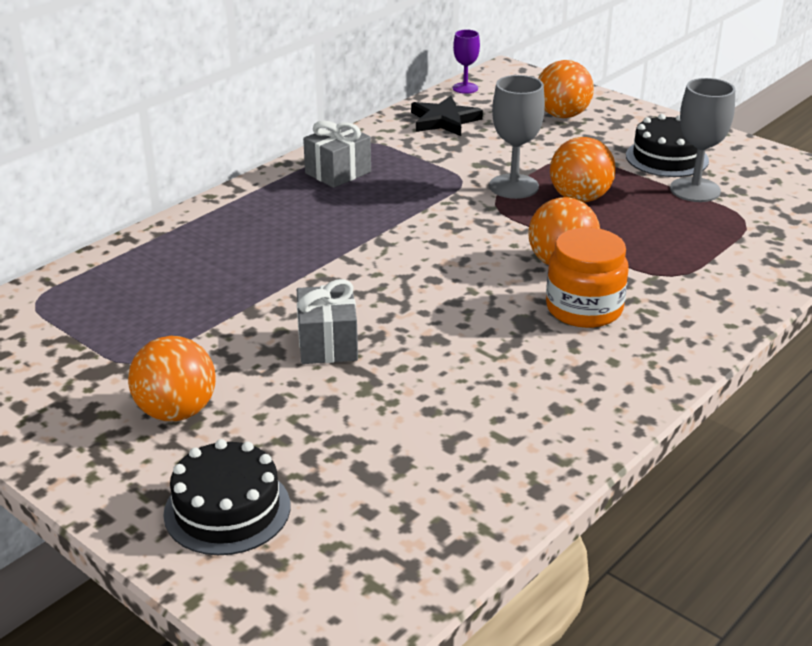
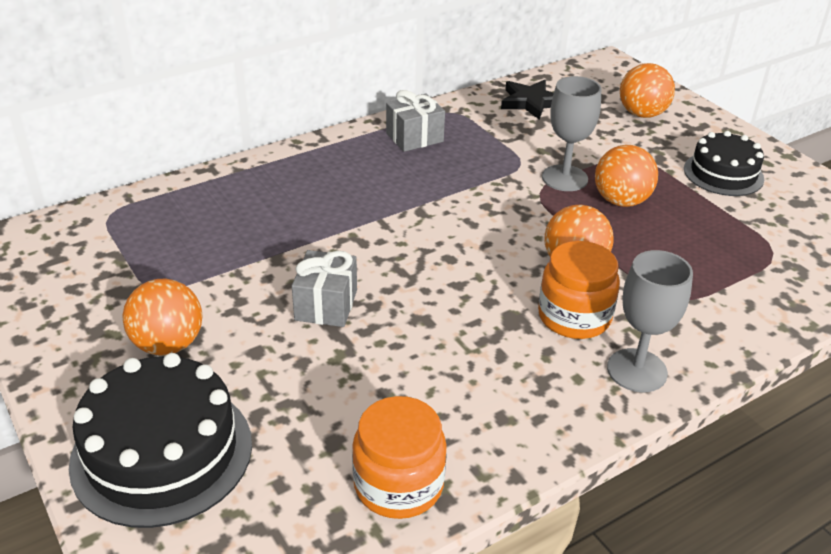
camera: 15 degrees right, 5 degrees up
black cake [163,439,290,555] -> black cake [69,353,252,528], size x1.55
purple goblet [453,29,480,94] -> none
grey goblet [670,78,735,202] -> grey goblet moved to [607,250,693,392]
none -> orange jar [352,396,447,519]

